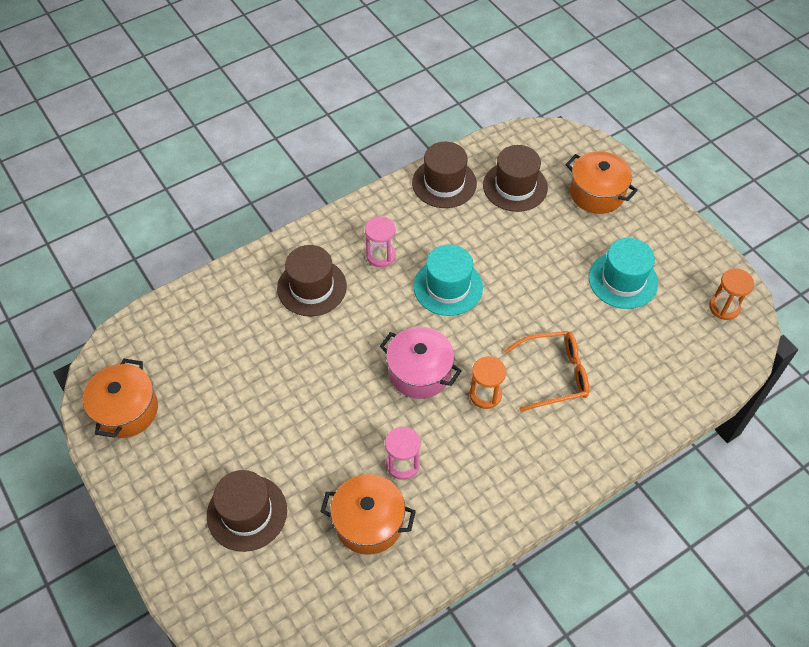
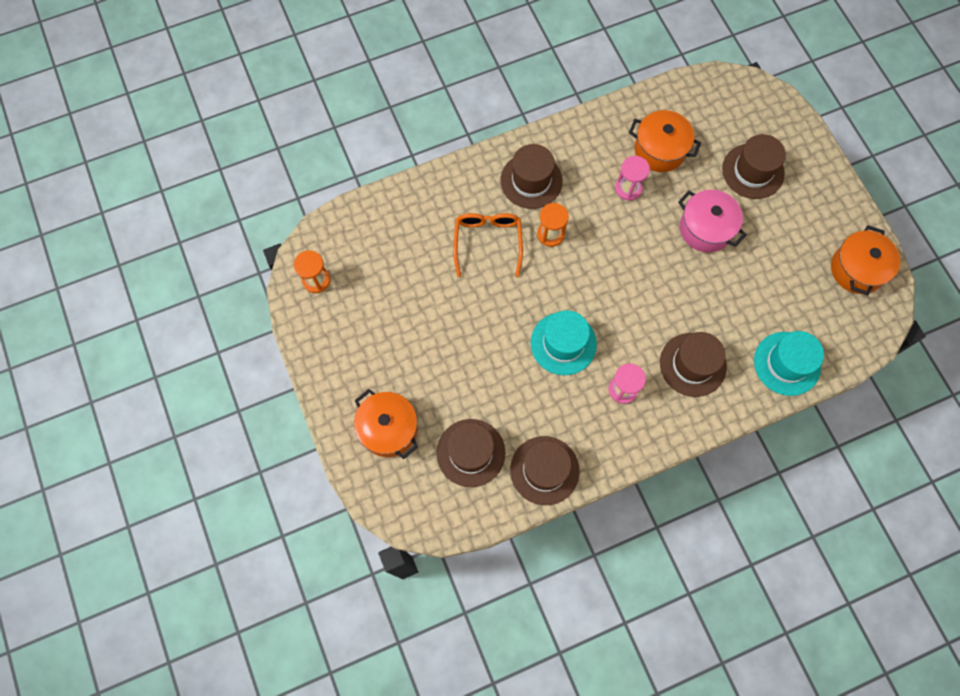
camera: 170 degrees left, 15 degrees up
pink pot [380,327,462,399] -> pink pot moved to [678,190,747,253]
orange glasses [504,331,589,412] -> orange glasses turned 90 degrees clockwise [453,213,523,277]
turquoise hat [589,238,658,309] -> turquoise hat moved to [754,331,824,396]
none -> brown hat [500,144,563,209]

